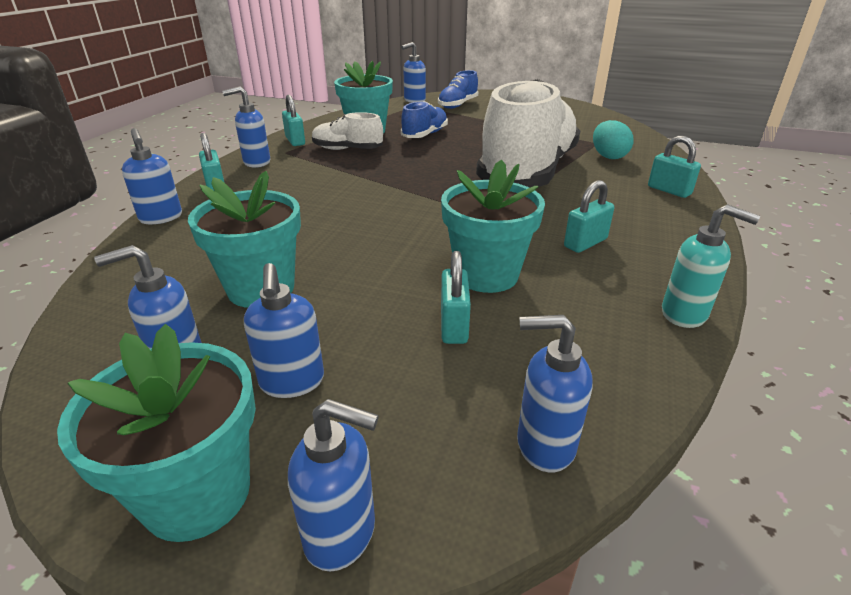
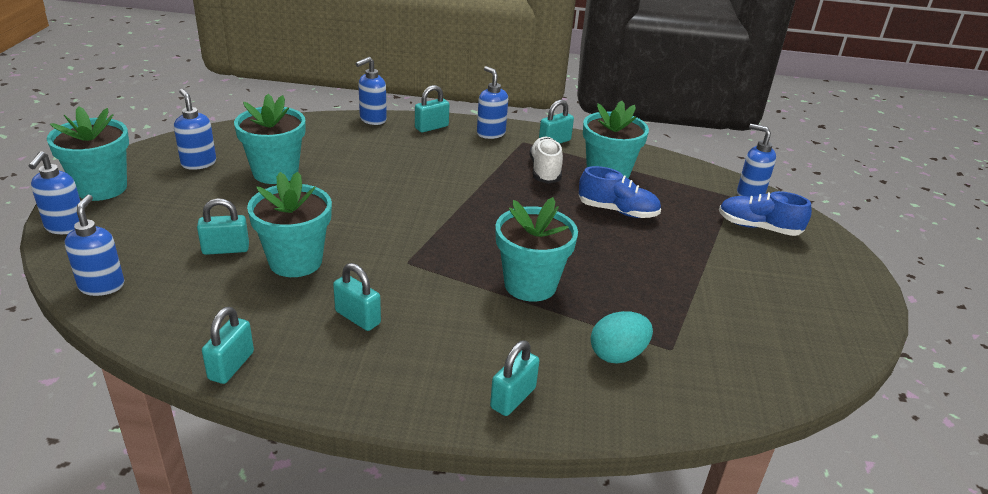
camera: 75 degrees right, 0 degrees up
blue soap dispenser [244,263,324,398] -> none
white shoe [476,79,580,188] -> turquoise flower pot [495,197,578,302]
turquoise soap dispenser [662,204,760,328] -> turquoise padlock [202,307,254,384]

